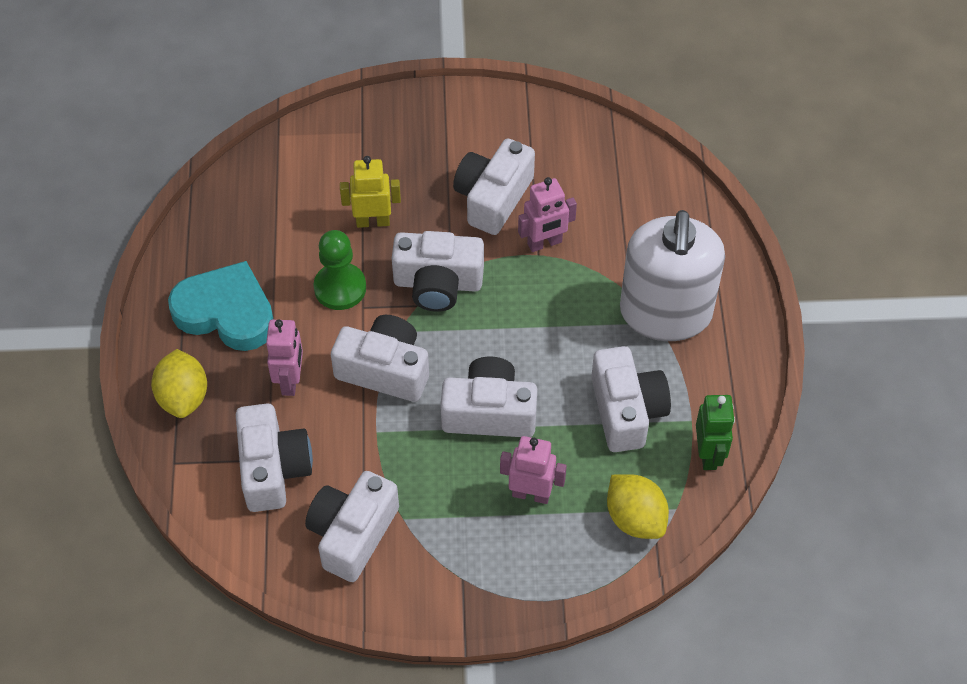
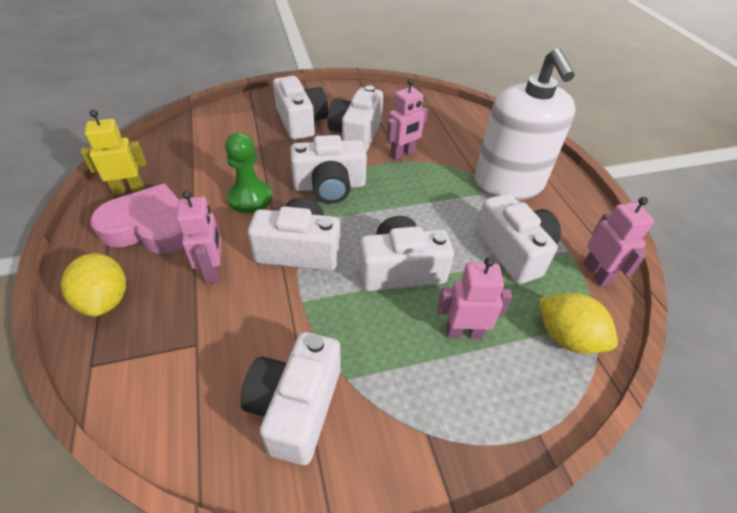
camera: 15 degrees left, 10 degrees down
turquoise heart [168,261,273,351] -> pink heart [90,184,184,254]
white camera [236,403,313,512] -> white camera moved to [273,76,328,140]
yellow robot [340,156,401,228] -> yellow robot moved to [81,110,146,195]
green robot [696,395,735,470] -> pink robot [583,197,654,286]

